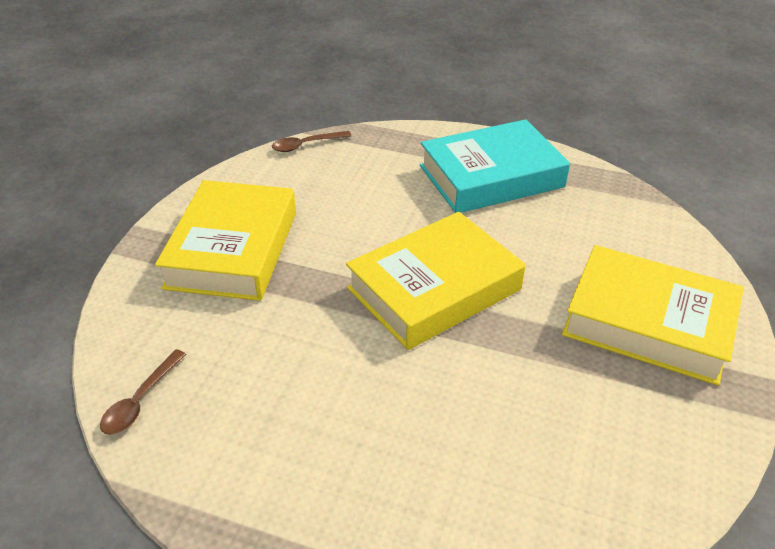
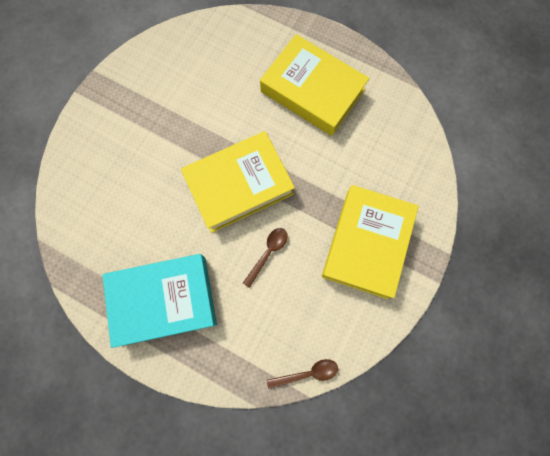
camera: 170 degrees left, 35 degrees up
brown spoon [100,349,186,435] -> brown spoon moved to [243,228,287,288]
yellow book [562,245,744,385] -> yellow book moved to [260,34,370,136]

